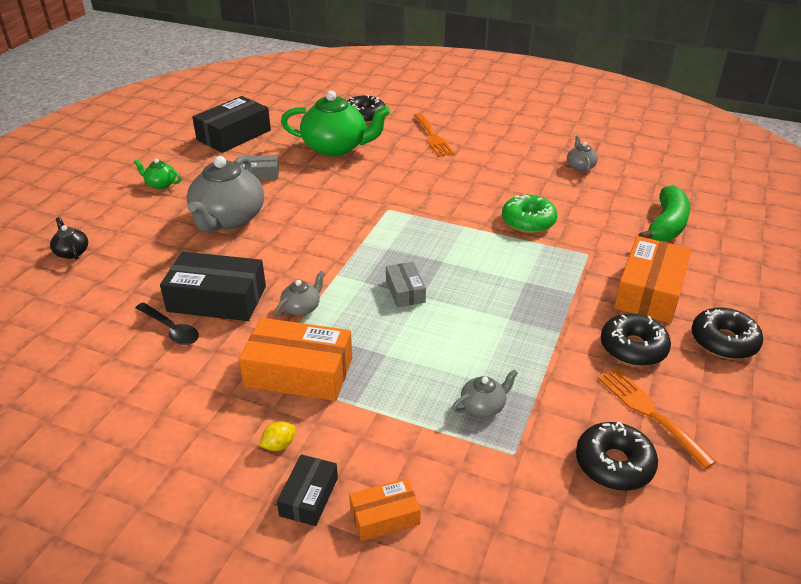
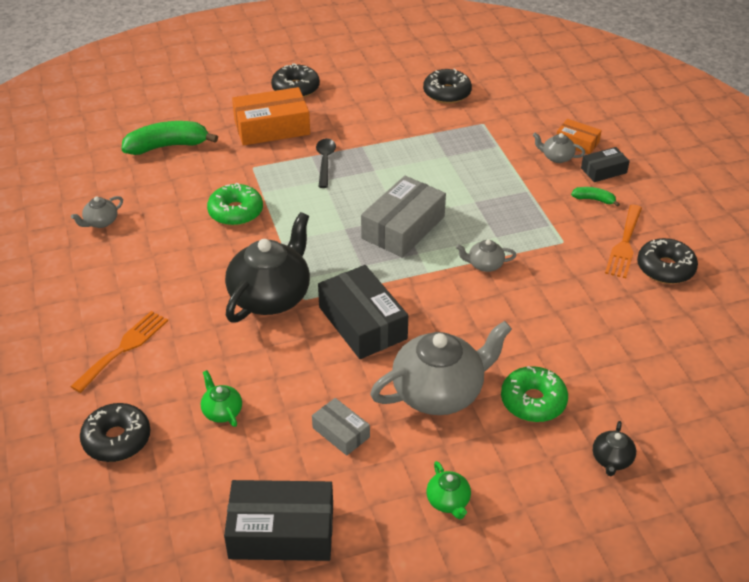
camera: 130 degrees left, 5 degrees up
black spoon [135,302,199,345] -> black spoon moved to [316,138,336,188]
black box [160,251,266,321] -> black box moved to [318,265,408,359]
orange box [239,318,352,401] -> none
yellow lemon [259,421,296,451] -> green banana [571,187,620,207]
green teapot [281,91,390,156] -> green teapot [201,370,242,427], size x0.45
grey box [386,262,426,307] -> grey box [361,176,446,258], size x1.86
grey teapot [452,370,518,417] -> grey teapot moved to [533,133,585,163]
orange fork [598,368,717,469] -> orange fork moved to [605,205,642,278]
black donut [601,314,671,366] -> black donut moved to [637,238,698,284]
none -> black teapot [225,212,310,322]
none -> green donut [501,366,568,422]

